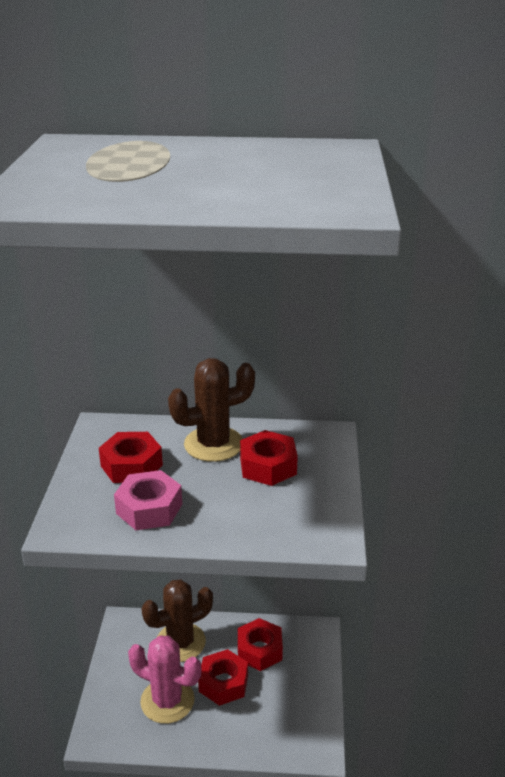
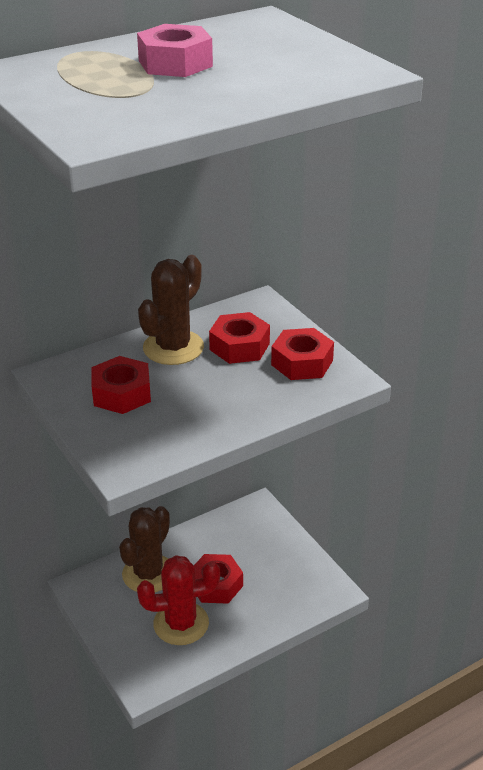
camera: 35 degrees left, 5 degrees up
pink nut [114,470,182,530] -> pink nut moved to [137,24,213,77]
pink cactus [128,636,202,724] -> red cactus [137,555,220,645]
red nut [238,618,283,671] -> red nut moved to [271,328,334,380]

